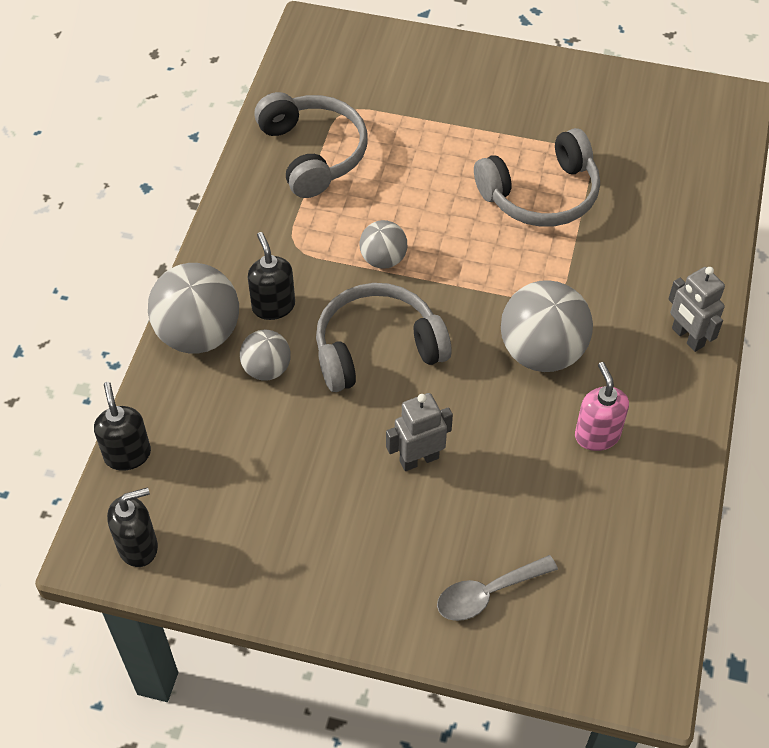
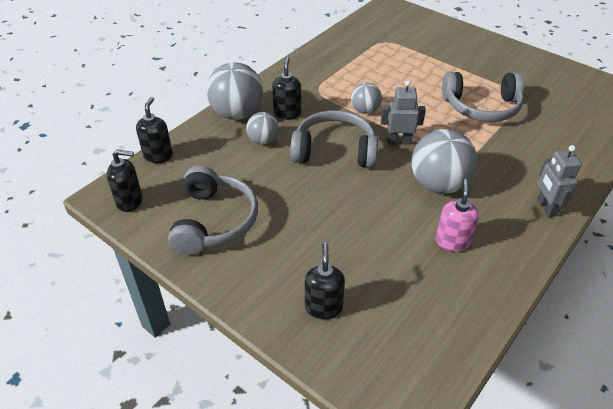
camera: 25 degrees right, 10 degrees down
grey headphones [254,92,368,198] -> grey headphones moved to [168,166,258,255]
grey robot [386,393,453,471] -> grey robot moved to [381,81,426,144]
grey spoon [437,555,558,621] -> black soap dispenser [305,243,345,319]

